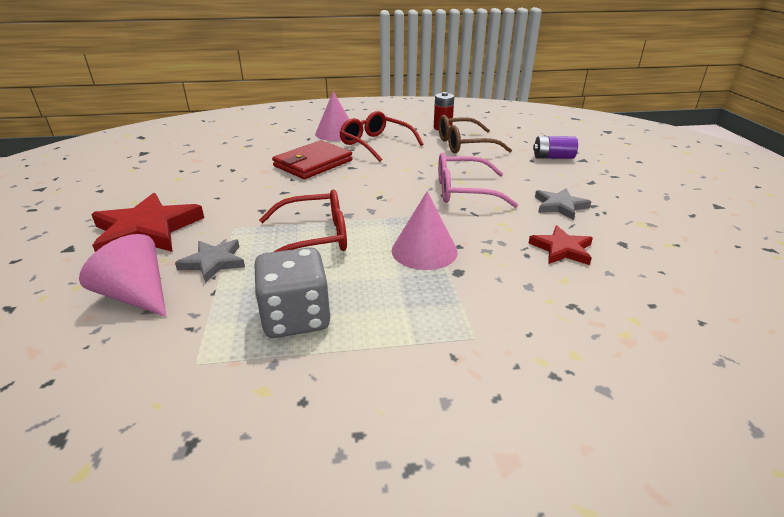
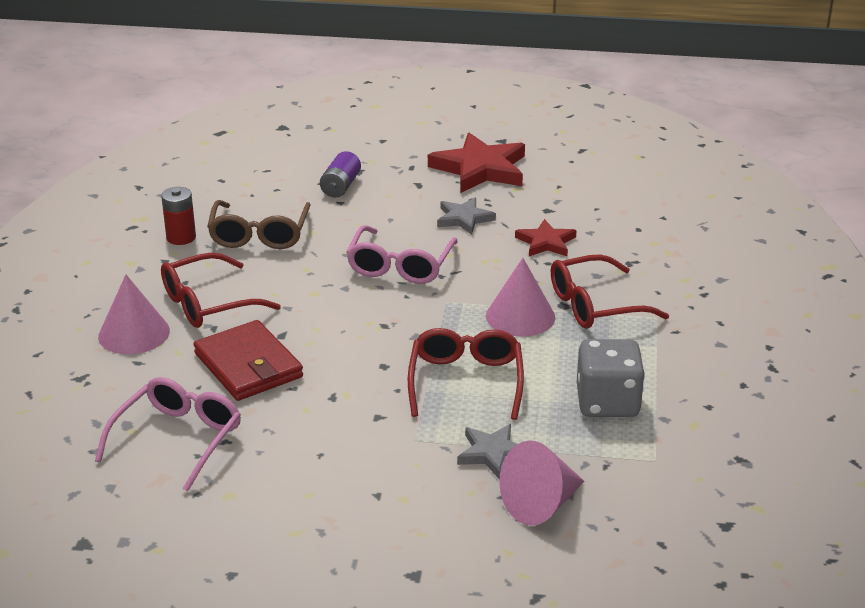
camera: 75 degrees left, 0 degrees up
red star [91,193,204,252] -> red star moved to [428,133,525,193]
none -> pink glasses [95,377,241,491]
none -> red glasses [551,254,669,329]

